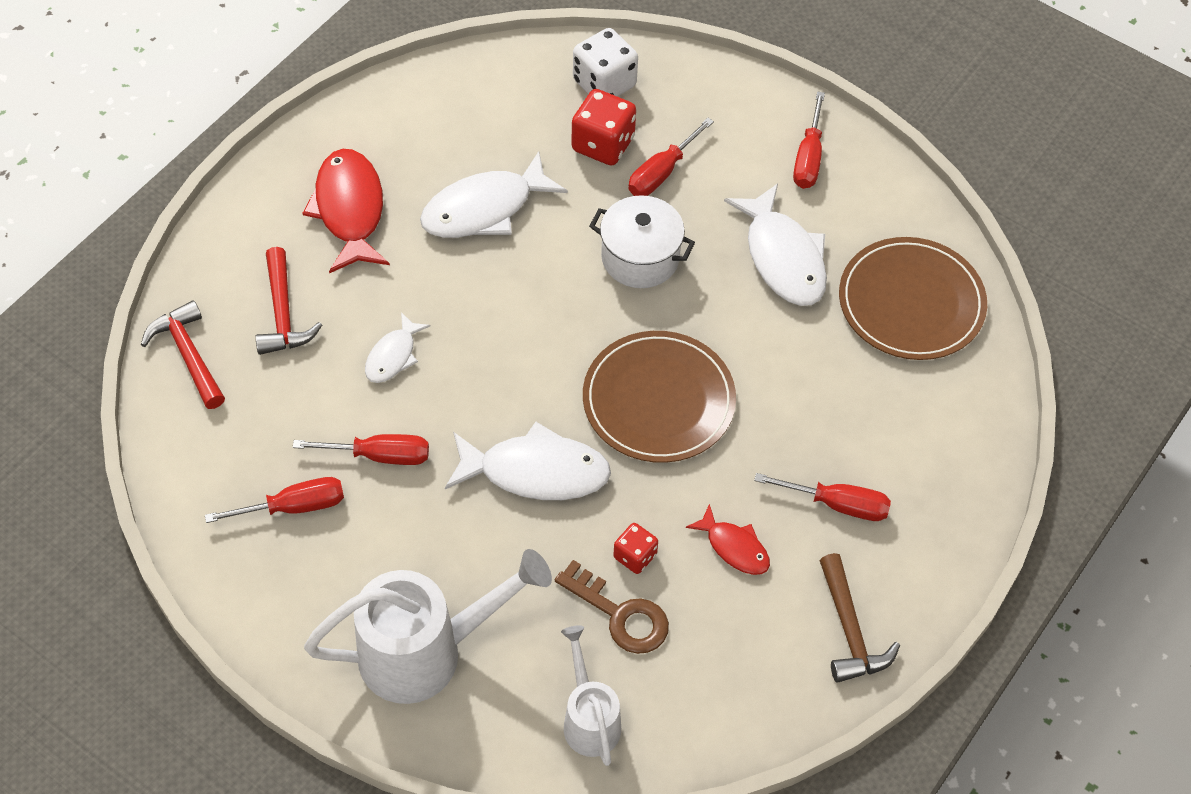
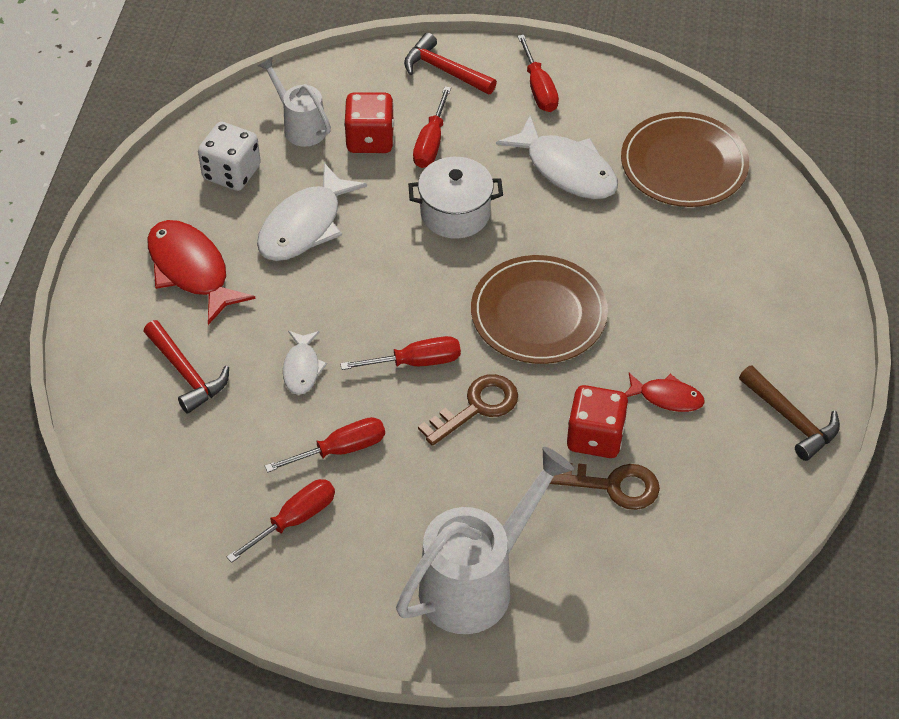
camera: 25 degrees left, 5 degrees down
red hammer [141,300,225,409] -> red hammer moved to [404,33,497,95]
white fish [445,422,611,500] -> brown key [418,374,518,446]
white watering can [561,625,621,766] -> white watering can moved to [258,57,331,147]
white dice [573,28,638,97] -> white dice moved to [198,122,261,191]
red dice [613,523,658,574] -> red dice [567,385,628,458], size x1.73
red screwdriver [754,473,891,521] -> red screwdriver moved to [340,336,461,370]

